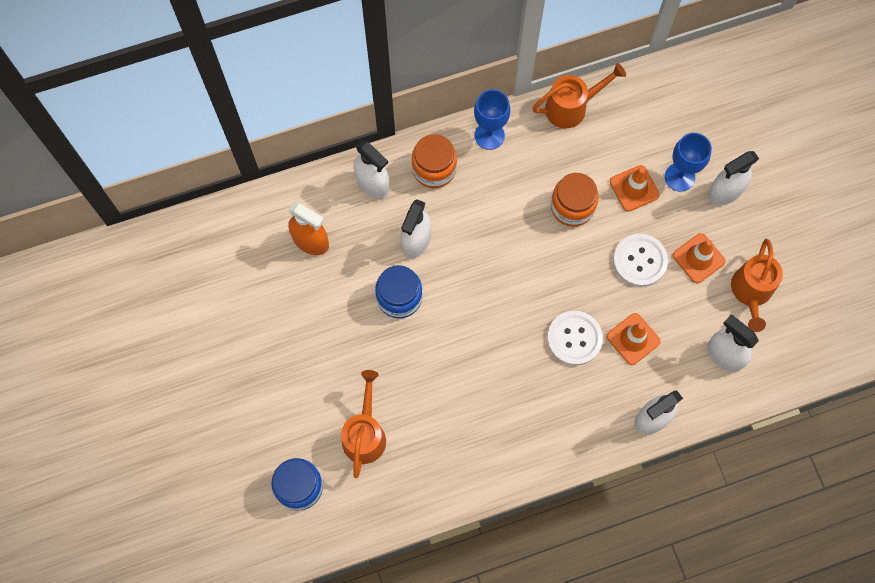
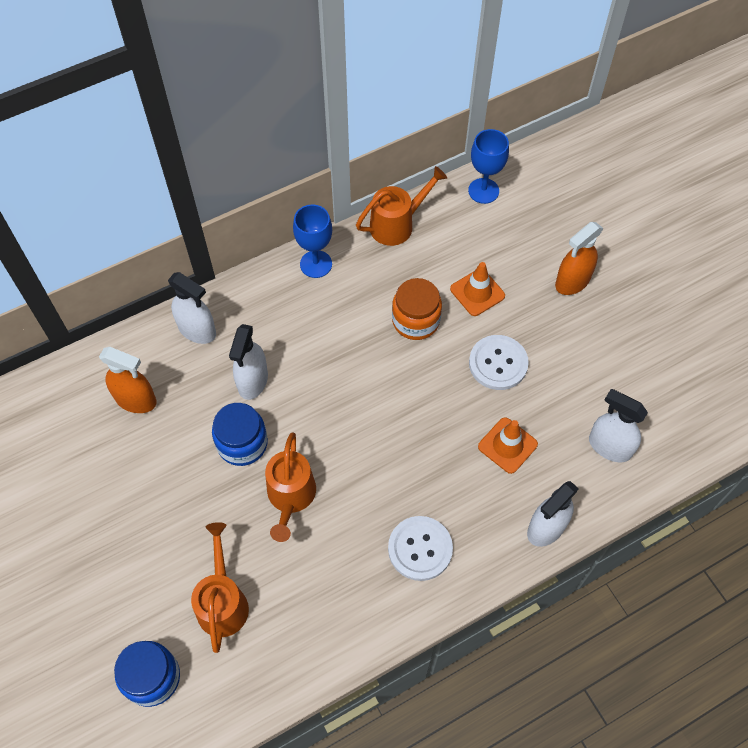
camera: 10 degrees left, 10 degrees down
orange jar [412,134,457,188] -> none
white button [547,311,603,366] -> white button moved to [388,516,453,581]
blue goblet [665,133,712,192] -> blue goblet moved to [468,129,509,204]
orange traffic cone [673,233,726,283] -> none
white spray bottle [708,151,759,205] -> orange spray bottle [555,222,604,295]
orange watering can [731,239,783,332] -> orange watering can moved to [265,433,316,542]

